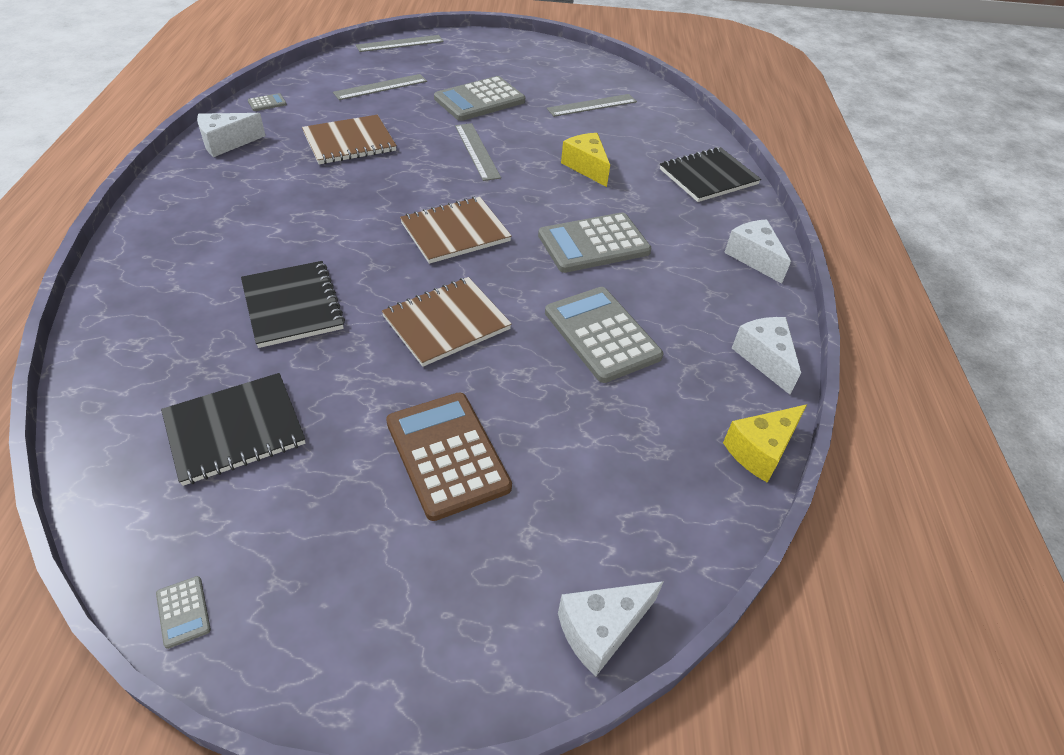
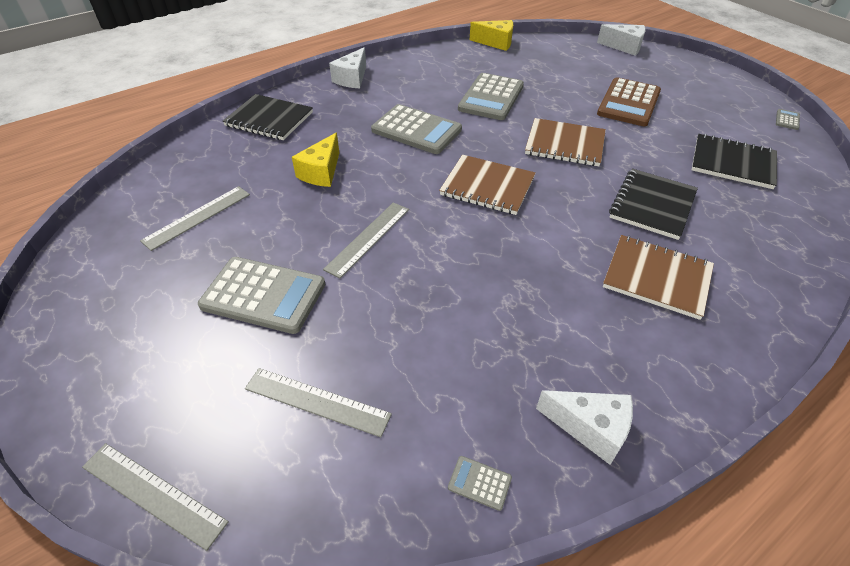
camera: 125 degrees left, 0 degrees up
brown notebook [302,115,397,164] -> brown notebook moved to [603,235,714,320]
grey ruler [547,94,637,117] -> grey ruler turned 75 degrees counterclockwise [140,186,250,251]
white cheese [732,317,801,395] -> none

